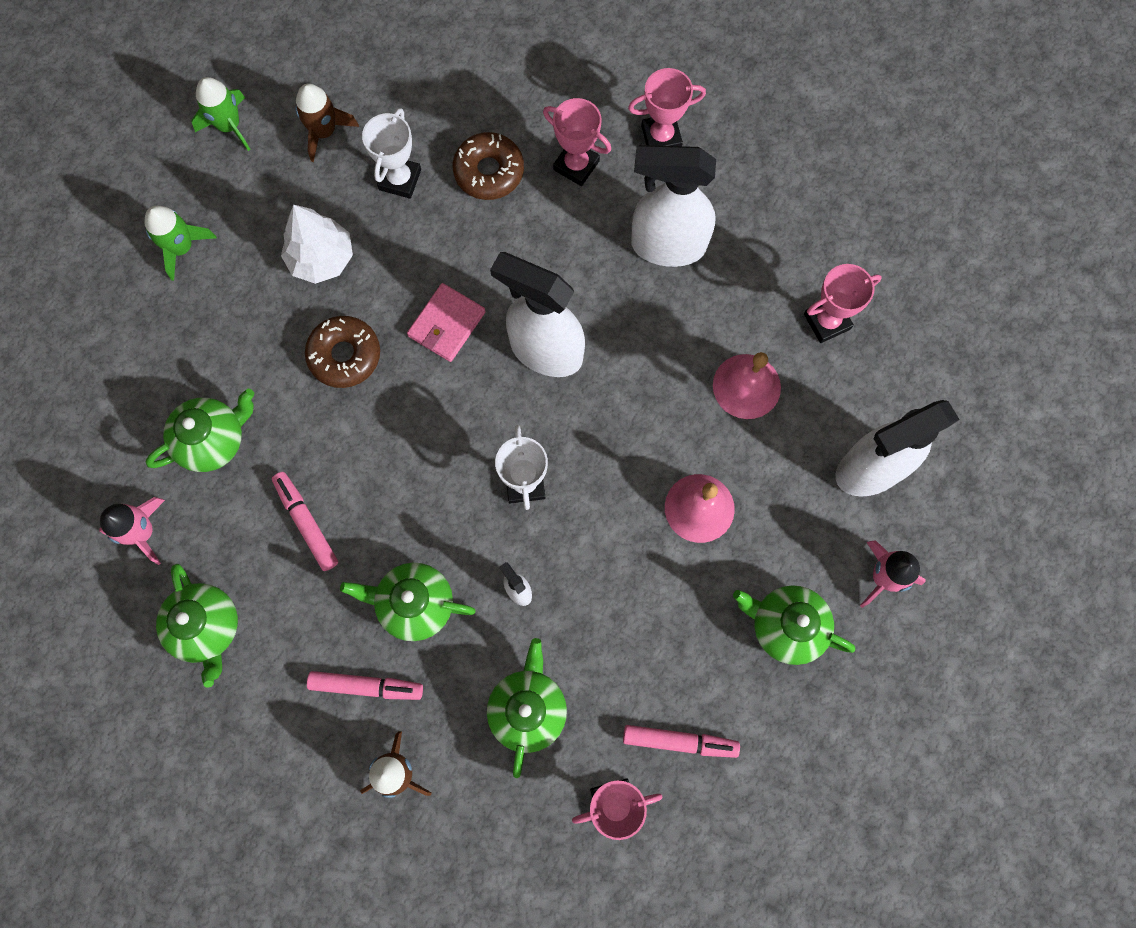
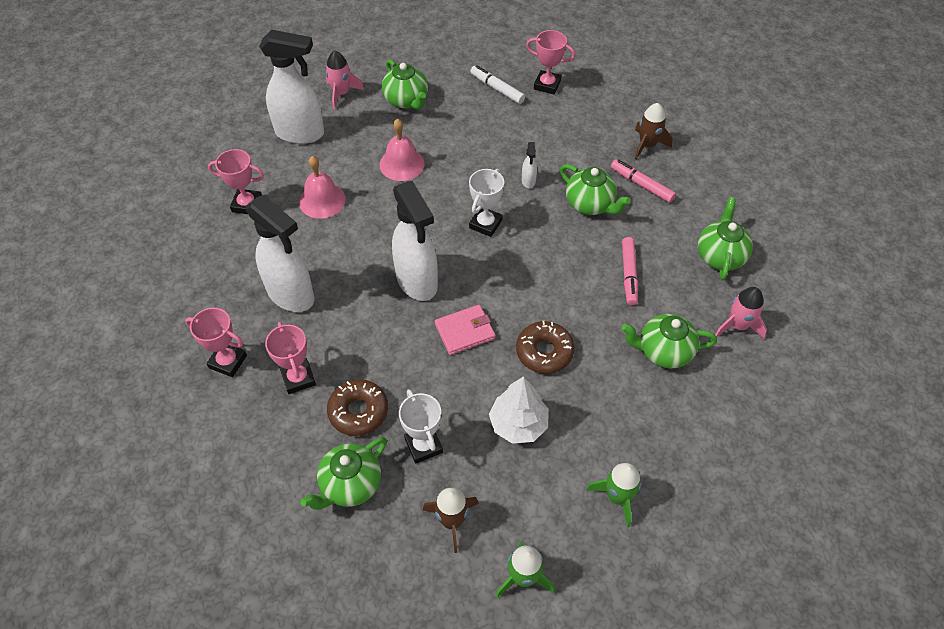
camera: 145 degrees left, 20 degrees down
white trophy [362,108,421,199] -> white trophy turned 75 degrees counterclockwise [399,389,443,464]
green teapot [487,638,567,778] -> green teapot moved to [300,437,387,510]
pink marker [623,725,740,758] -> white marker [470,65,525,104]

